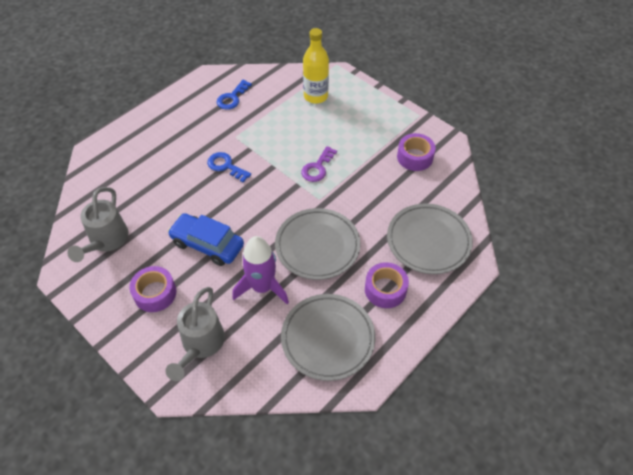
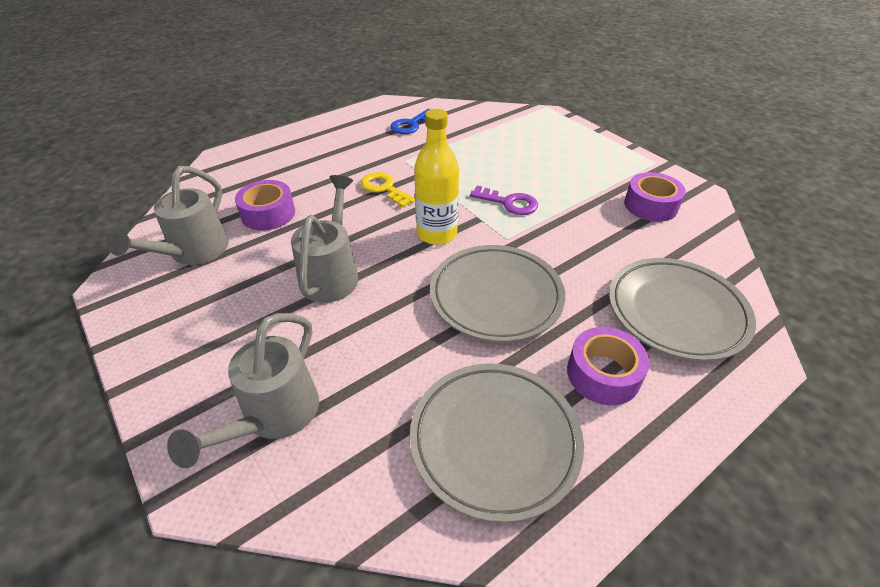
camera: 10 degrees right, 10 degrees down
purple tape [129,266,176,312] -> purple tape moved to [235,180,295,231]
blue car [168,213,244,266] -> grey watering can [291,175,358,303]
blue key [207,152,251,182] -> yellow key [361,172,415,208]
purple rocket [232,236,289,304] -> none
purple key [301,146,337,182] -> purple key turned 105 degrees counterclockwise [470,186,538,215]
yellow bottle [303,28,329,104] -> yellow bottle moved to [414,109,459,245]

